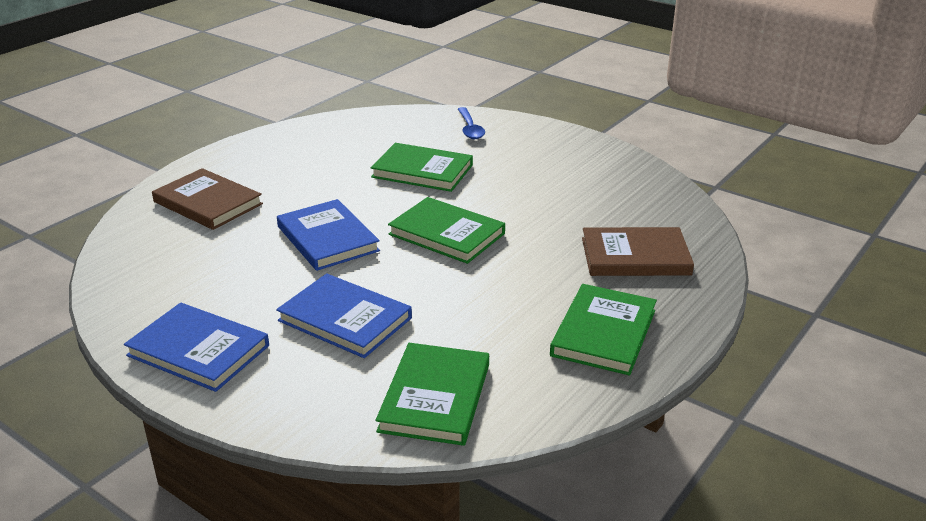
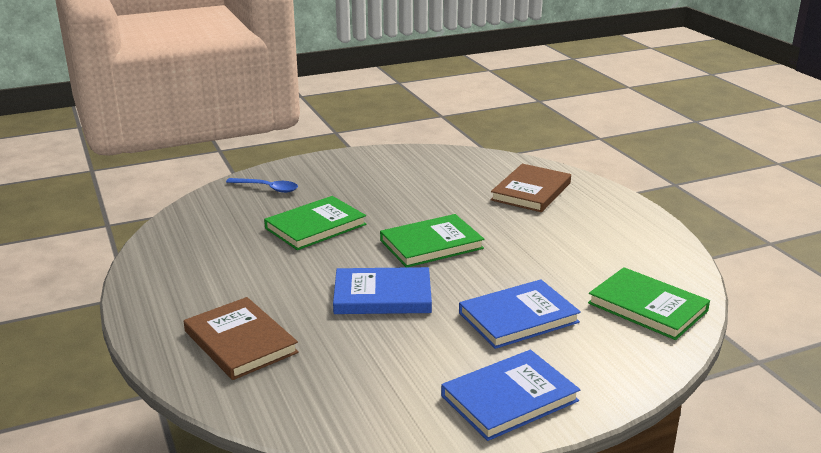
camera: 60 degrees left, 5 degrees down
brown book [152,168,263,230] -> brown book turned 75 degrees clockwise [184,297,299,380]
green book [550,284,657,375] -> none

